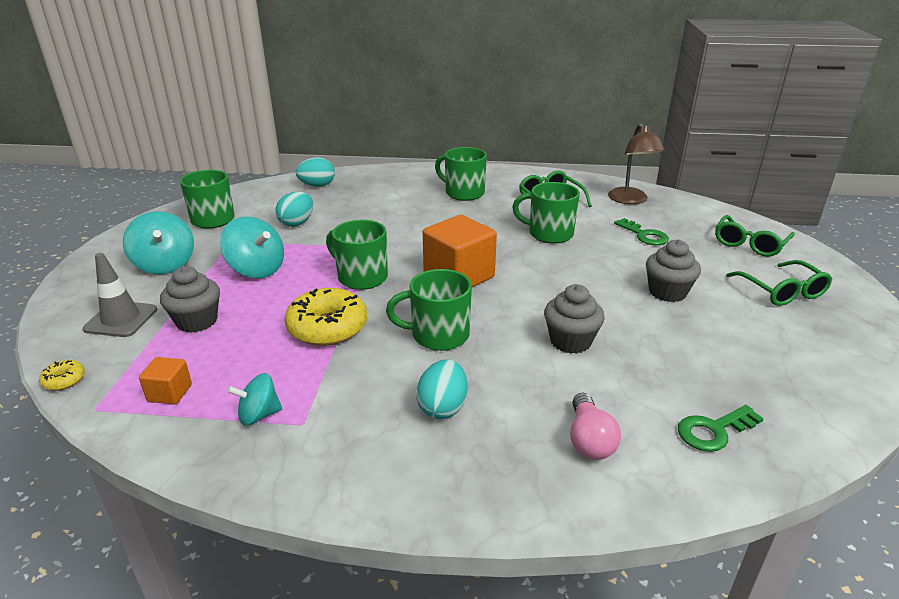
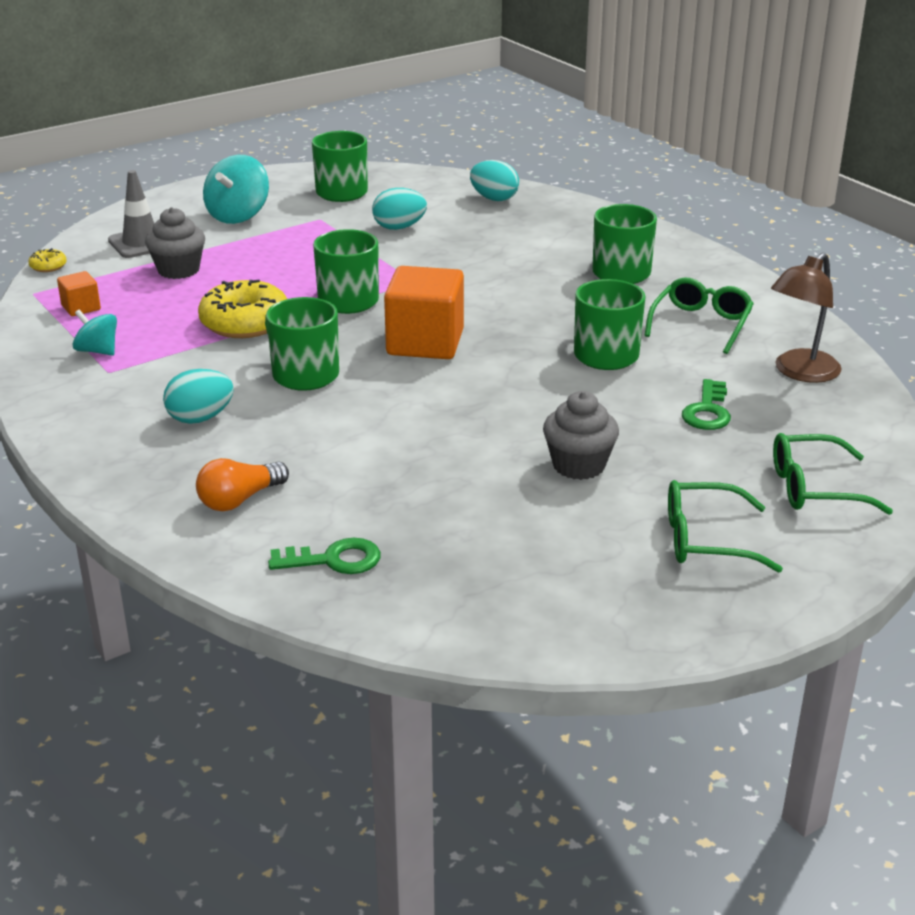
camera: 50 degrees right, 0 degrees up
turquoise spinning top [220,216,284,278] -> none
grey cupcake [544,284,605,354] -> none
pink light bulb [570,393,621,460] -> orange light bulb [196,458,289,511]
green key [678,405,764,452] -> green key turned 150 degrees clockwise [268,538,381,574]
green glasses [726,260,832,306] -> green glasses turned 60 degrees clockwise [668,480,783,573]

